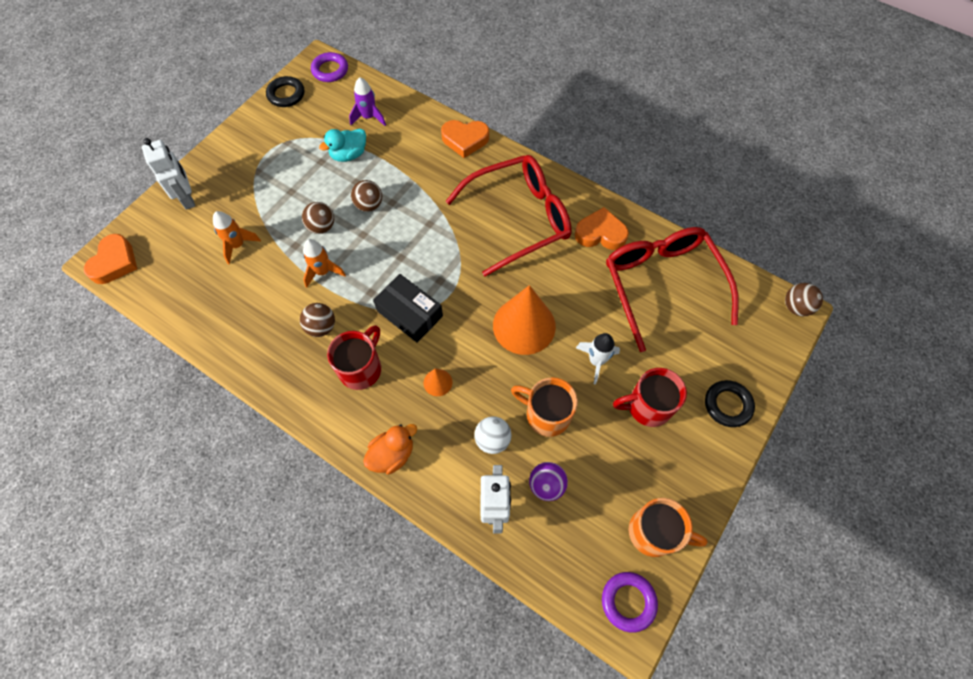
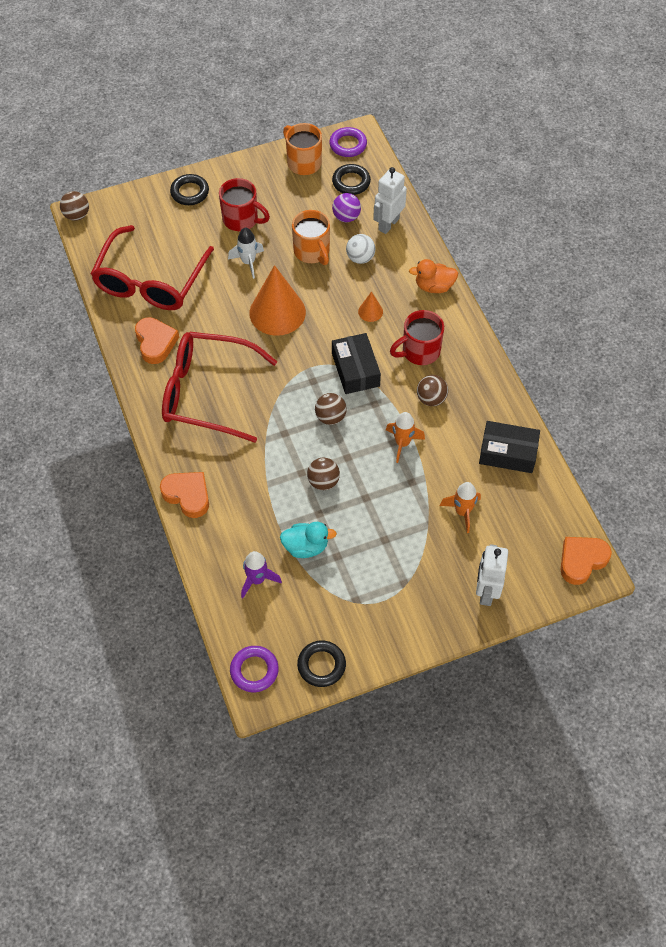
camera: 145 degrees left, 5 degrees down
brown ball [302,202,334,234] -> brown ball moved to [315,393,347,425]
orange heart [575,207,629,250] -> orange heart turned 150 degrees counterclockwise [135,317,179,364]
none -> black ring [332,164,371,195]
none -> black box [479,421,540,473]

